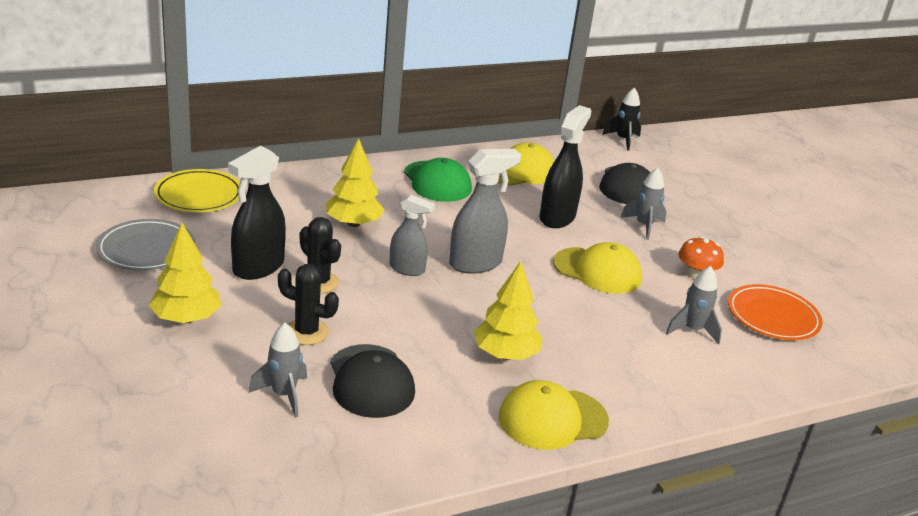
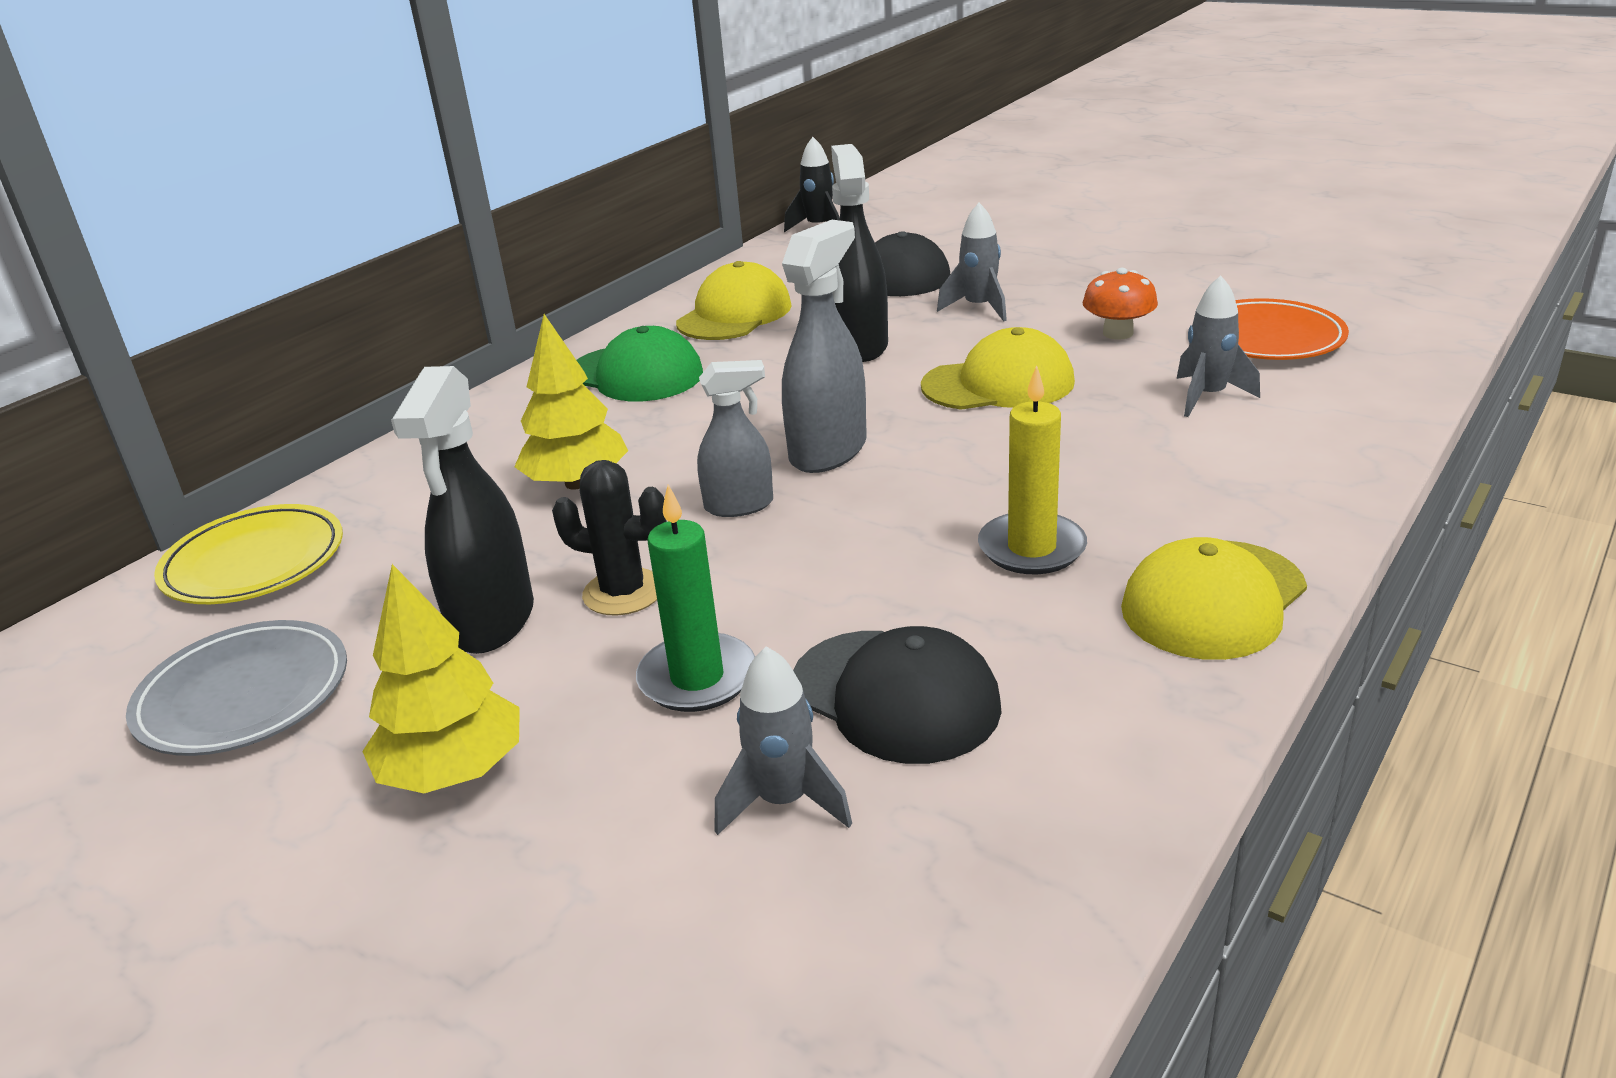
camera: 25 degrees left, 0 degrees up
black cactus [278,264,339,345] -> green candle [636,484,755,712]
yellow tree [474,261,542,360] -> yellow candle [978,365,1087,574]

